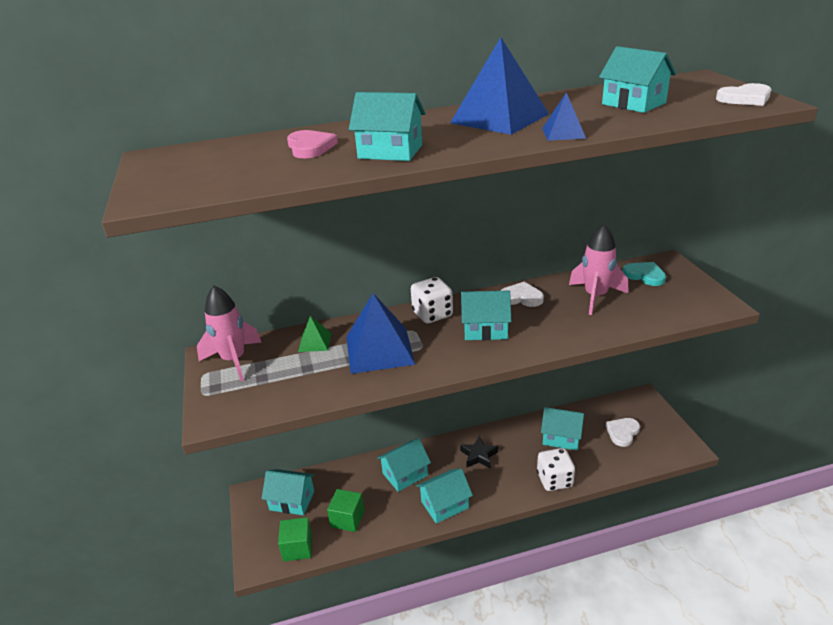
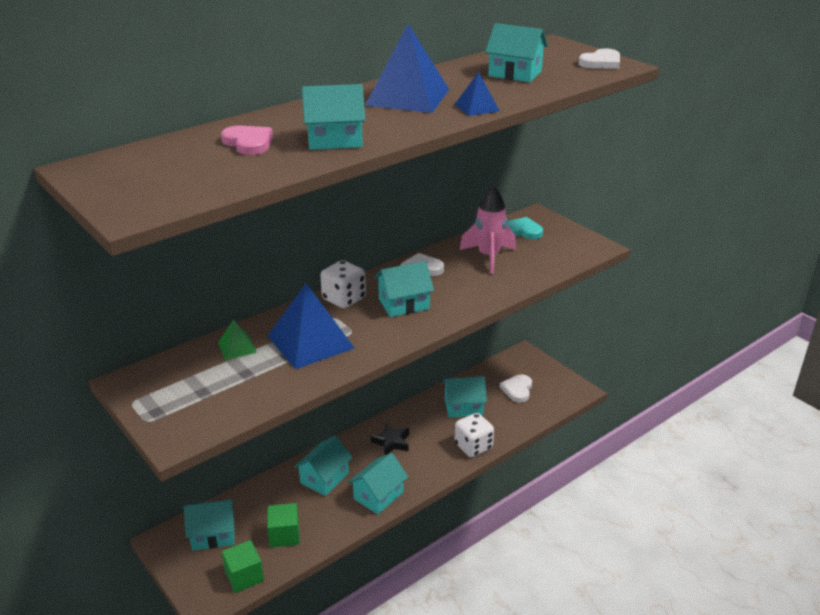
camera: 25 degrees left, 0 degrees up
pink rocket [197,286,262,381] -> none

